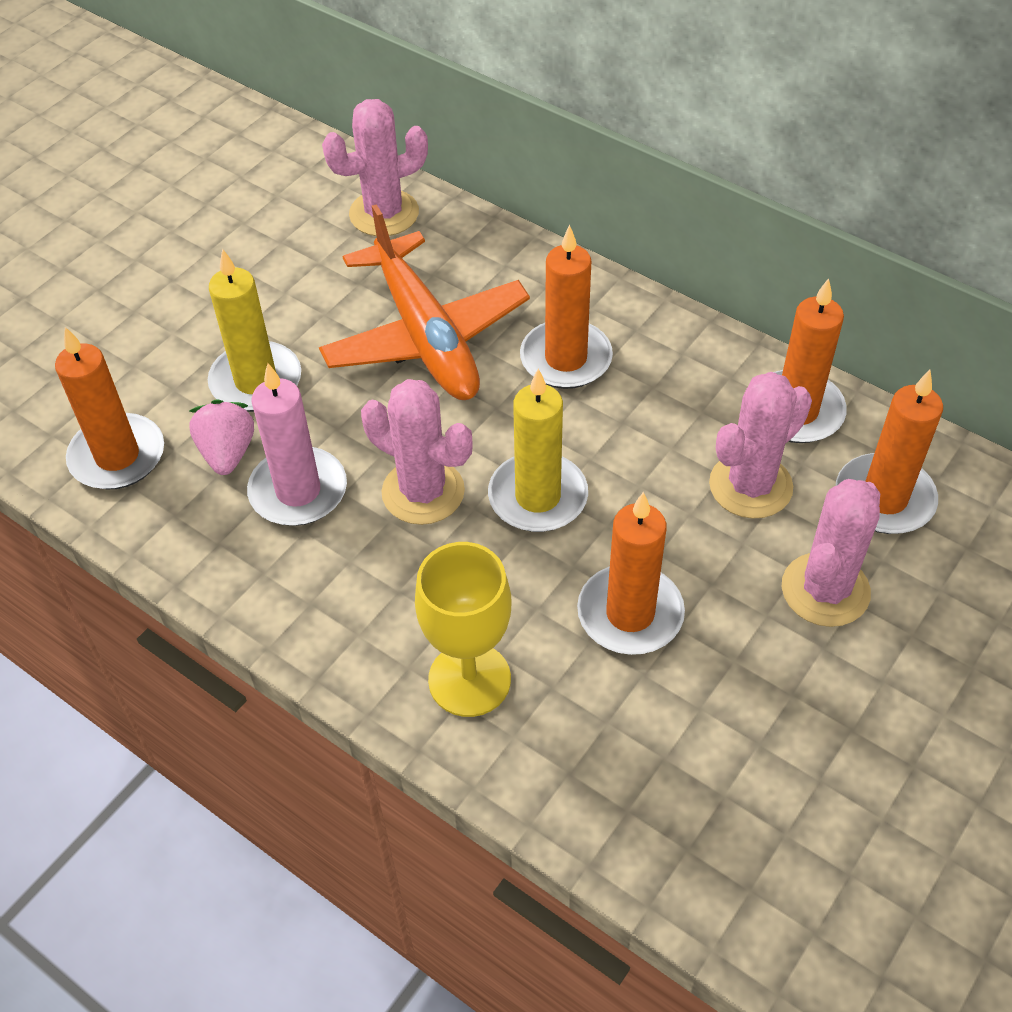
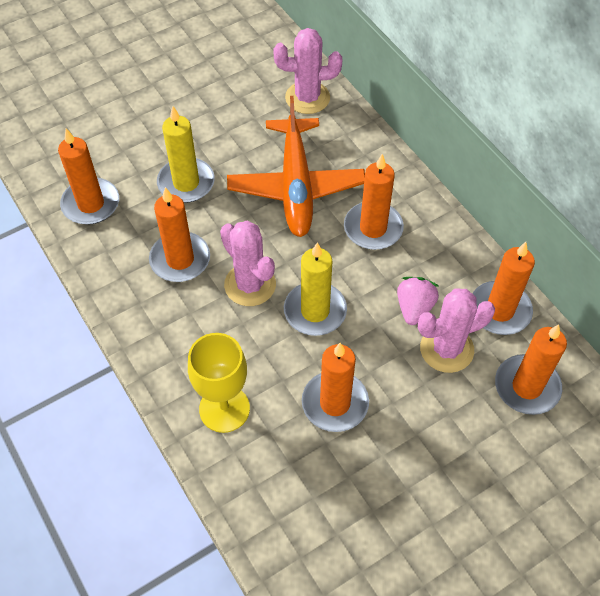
camera: 20 degrees right, 5 degrees up
pink strawberry [189,399,254,475] -> pink strawberry moved to [397,277,439,325]
pink candle [247,363,347,526] -> orange candle [149,187,210,282]
pink cactus [782,479,880,627] -> none

